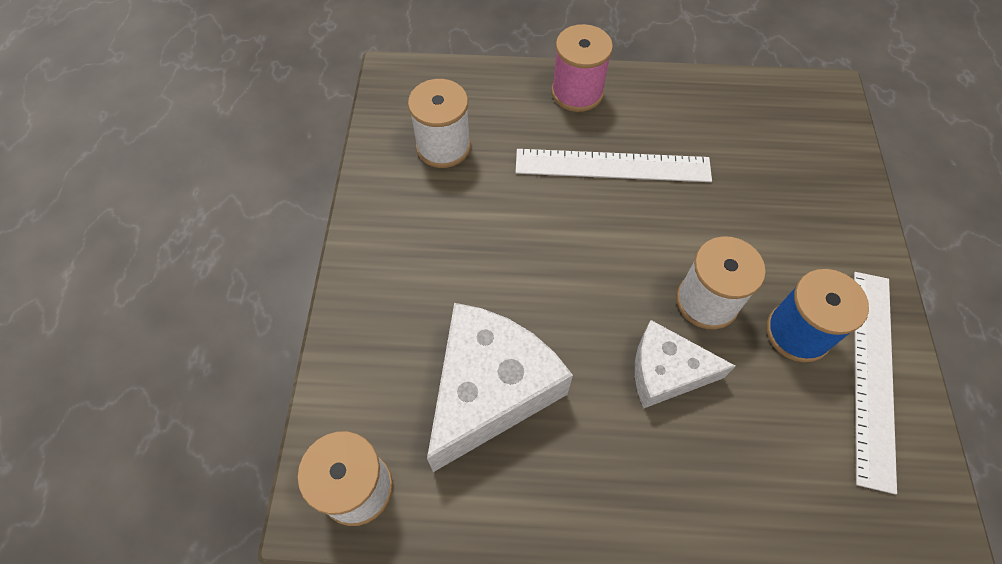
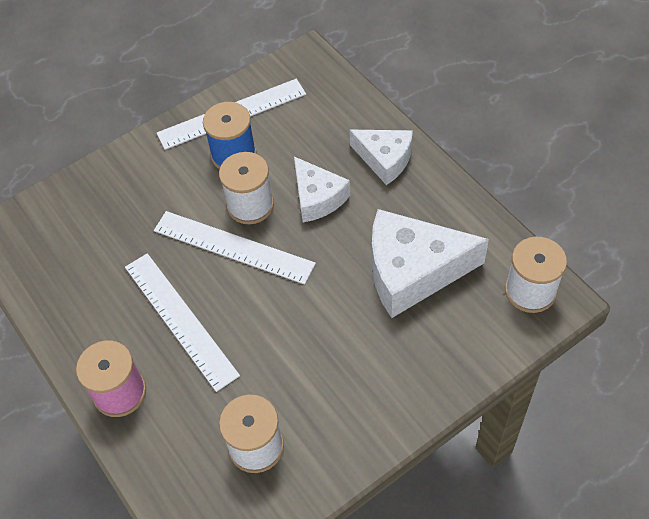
camera: 125 degrees left, 5 degrees down
none -> white ruler [154,211,316,285]
none -> white cheese [349,130,413,185]

